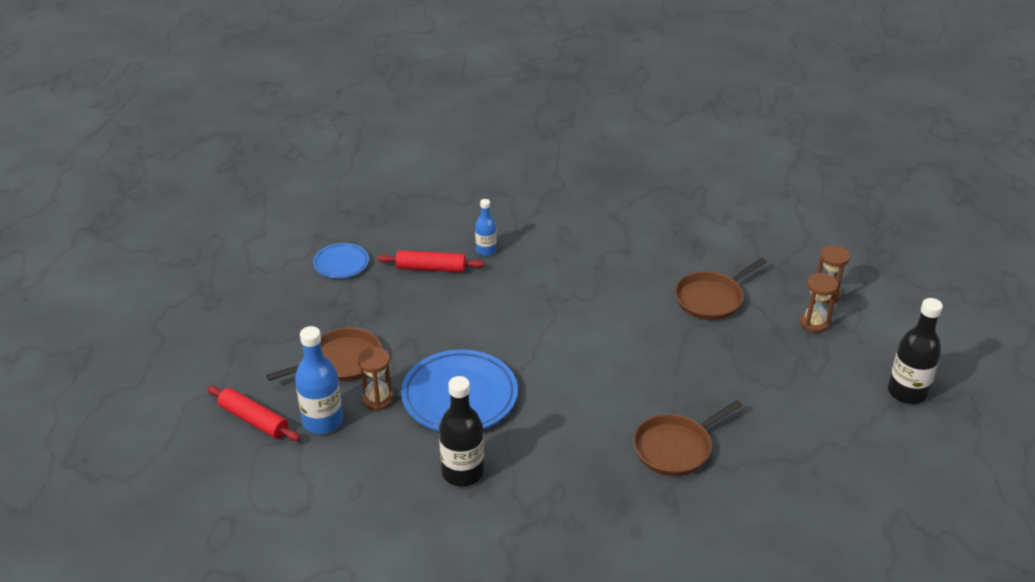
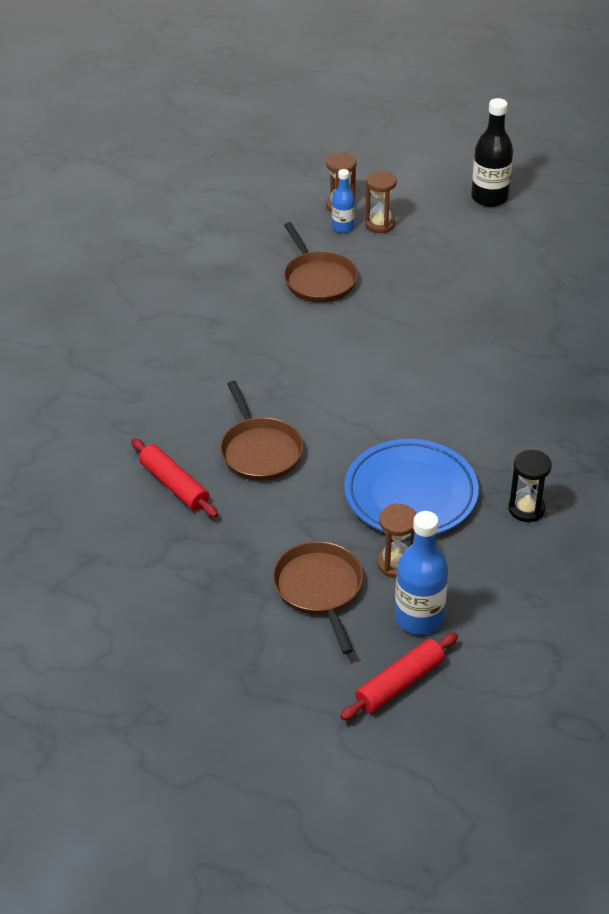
camera: 75 degrees left, 5 degrees up
blue plate [313,243,369,278] -> none
red rolling pin [377,250,485,273] -> red rolling pin turned 60 degrees counterclockwise [131,439,218,518]
black bottle [439,376,484,486] -> black hourglass [508,450,552,522]
blue bottle [475,199,496,256] -> blue bottle moved to [332,169,355,233]
brown pan [633,400,742,476] -> brown pan moved to [220,381,304,481]

